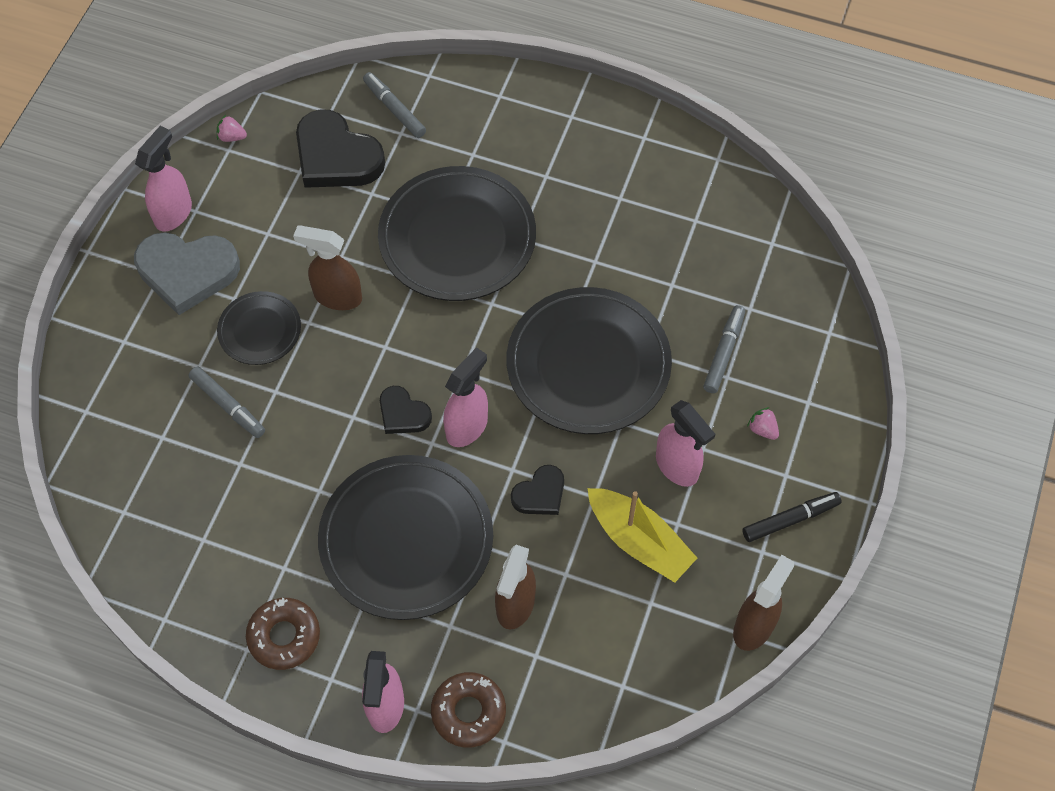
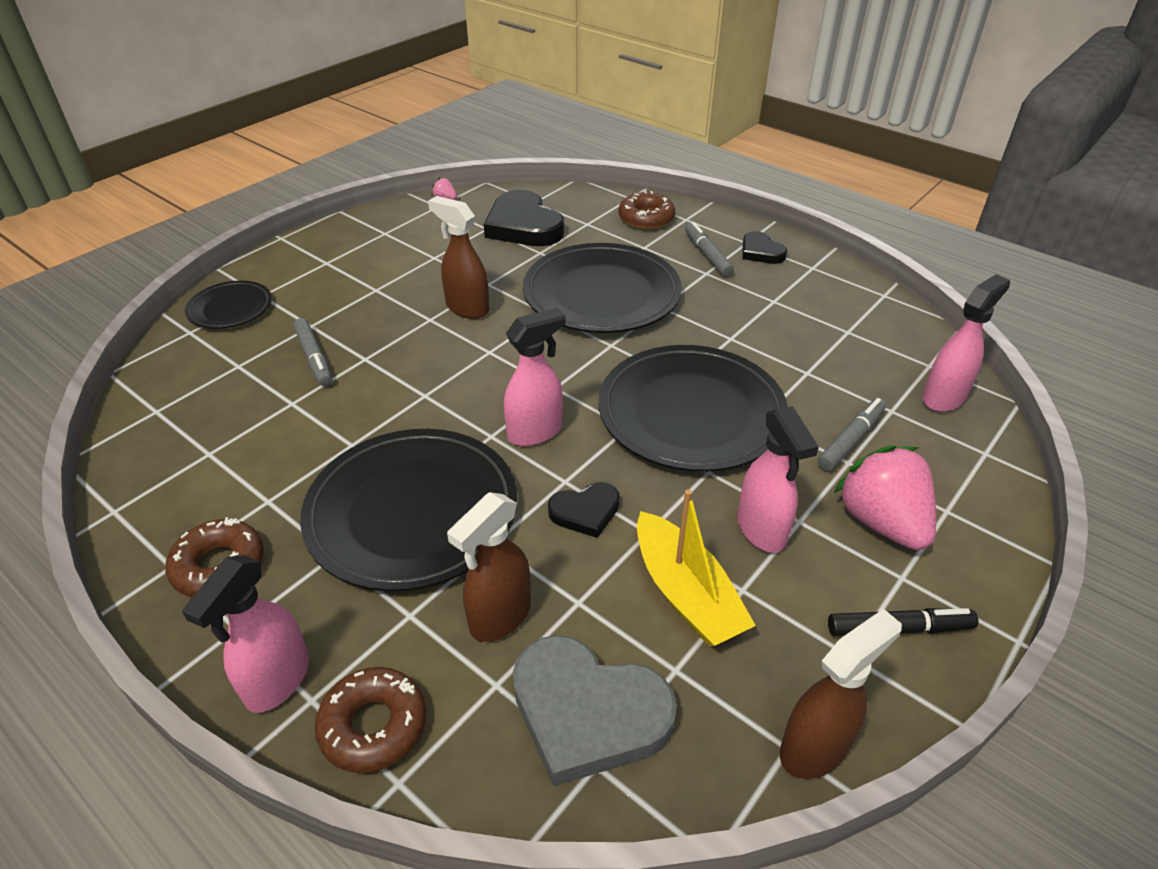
camera: 20 degrees right, 20 degrees down
grey heart [134,232,240,315] -> grey heart moved to [513,635,677,786]
pink spray bottle [135,126,192,231] -> pink spray bottle moved to [922,274,1010,412]
black plate [217,291,301,365] -> black plate moved to [185,281,272,329]
grey marker [363,72,426,138] -> grey marker moved to [685,222,734,277]
black heart [380,386,432,434] -> black heart moved to [742,231,787,264]
pink strawberry [747,407,779,440] -> pink strawberry [834,445,936,550], size x2.45
none -> brown donut [618,191,675,229]

